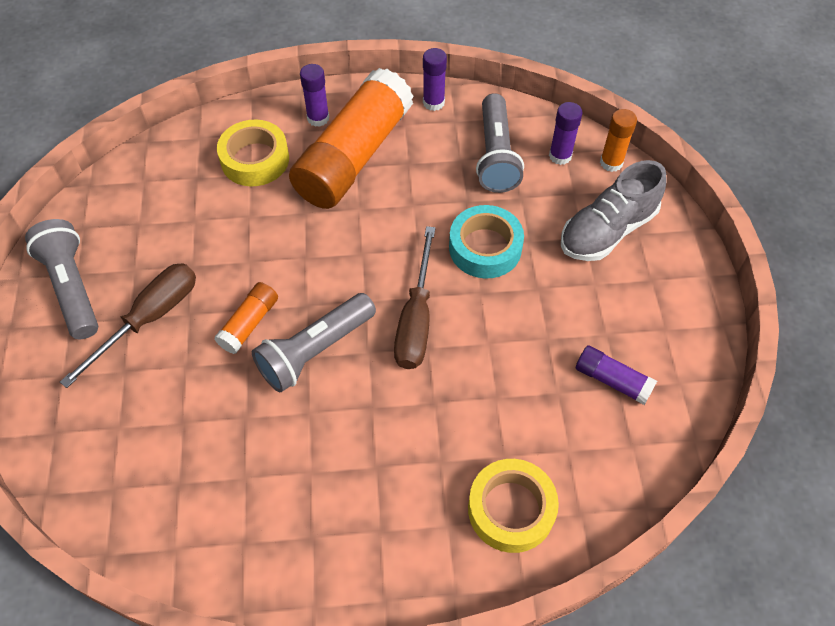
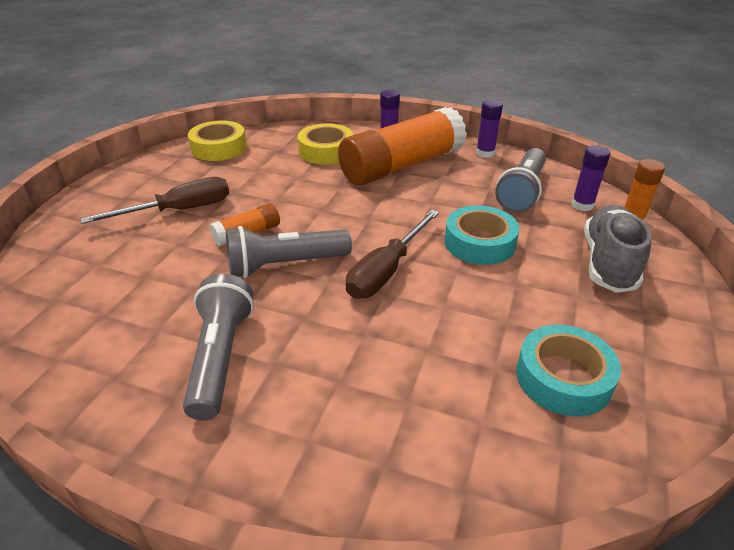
camera: 25 degrees right, 20 degrees down
grey flashlight [25,219,98,339] -> grey flashlight moved to [183,274,254,420]
yellow tape [468,459,559,553] -> yellow tape moved to [188,121,247,161]
grey shoe [561,160,667,261] -> grey shoe turned 120 degrees clockwise [584,205,651,293]
purple glue stick [576,345,657,405] -> turquoise tape [516,325,621,416]

